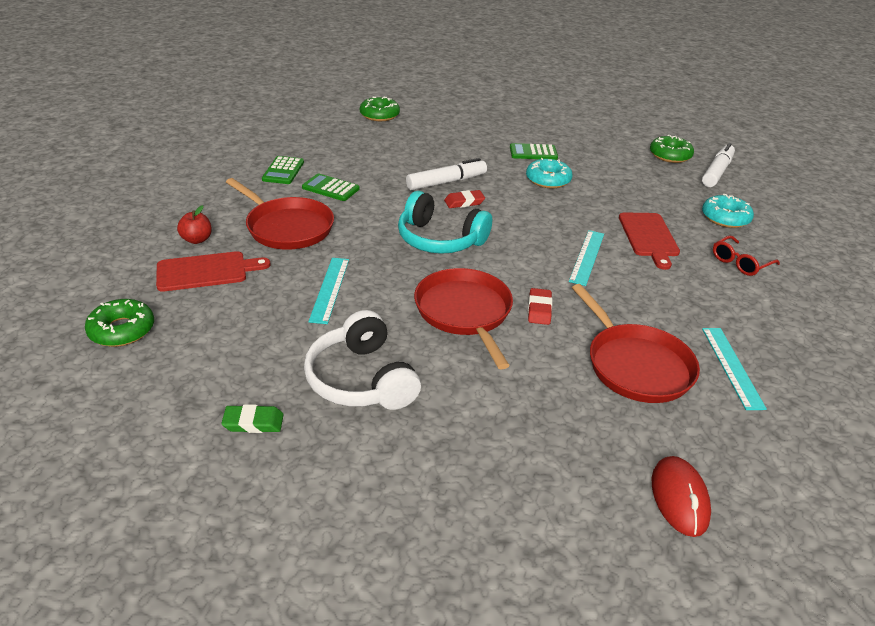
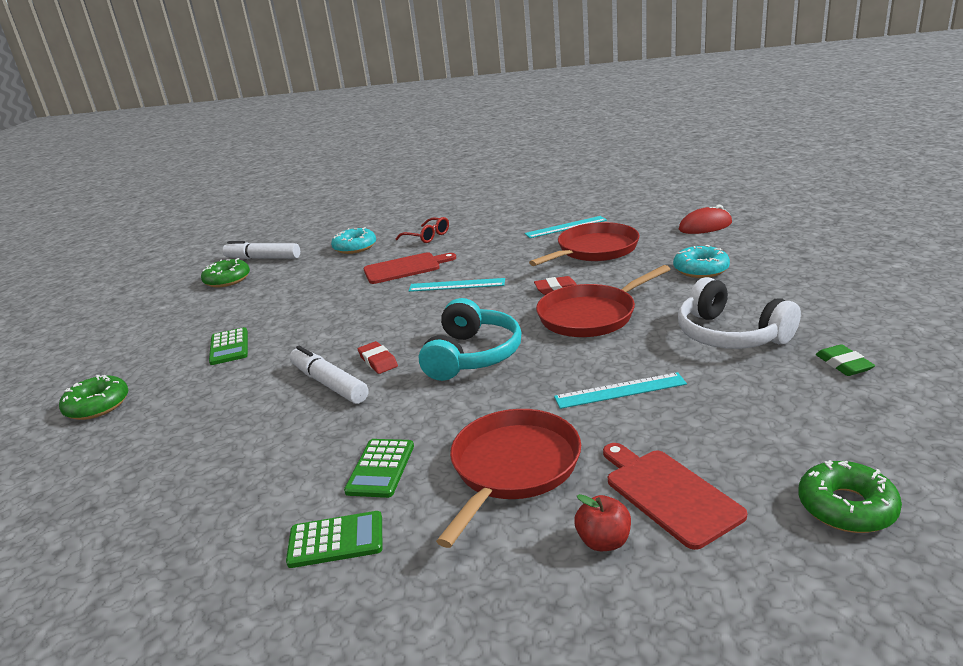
camera: 100 degrees left, 10 degrees down
white headphones [304,310,421,410] -> white headphones turned 90 degrees clockwise [678,277,801,349]
green donut [360,96,400,121] -> green donut moved to [59,375,128,420]
turquoise donut [526,158,573,188] -> turquoise donut moved to [673,245,730,278]

